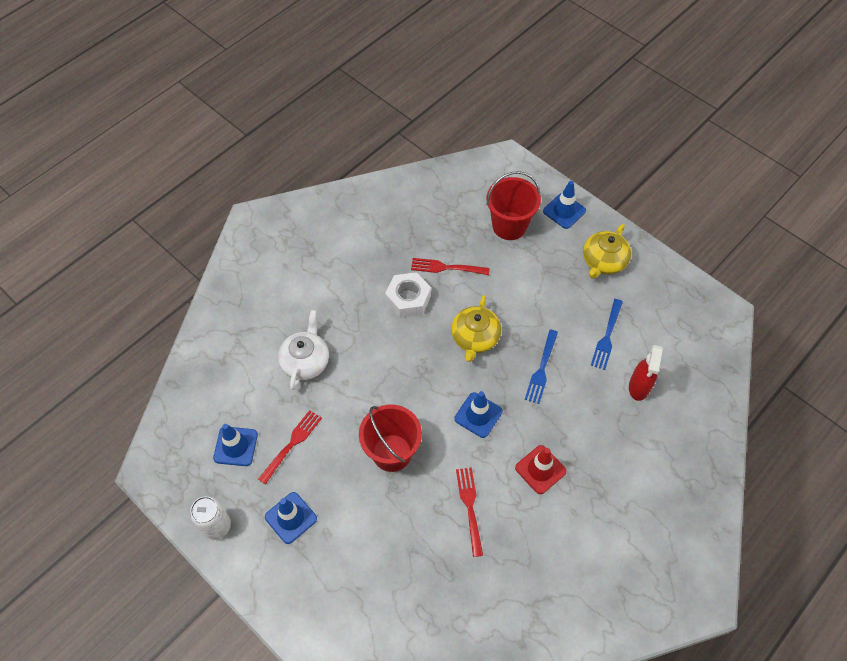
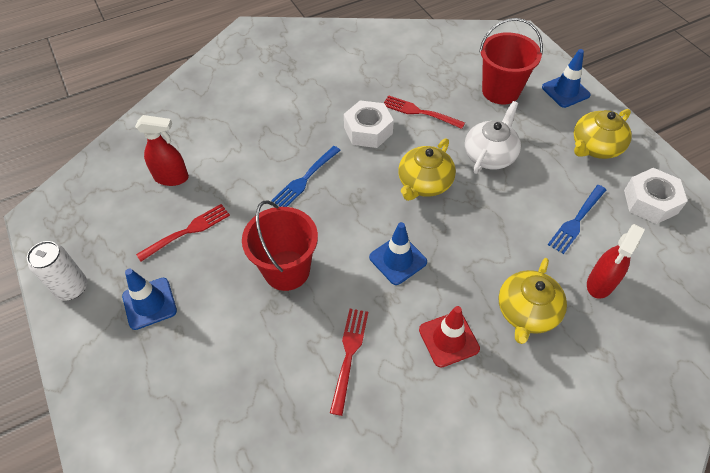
camera: 20 degrees right, 5 degrees down
blue traffic cone [213,424,258,466] -> none
white teapot [278,310,329,390] -> white teapot moved to [465,101,521,174]
blue fork [525,330,558,404] -> blue fork moved to [271,146,341,207]
none -> red spray bottle [135,115,189,186]
none -> yellow teapot [499,258,567,344]
none -> white nut [624,168,687,224]

